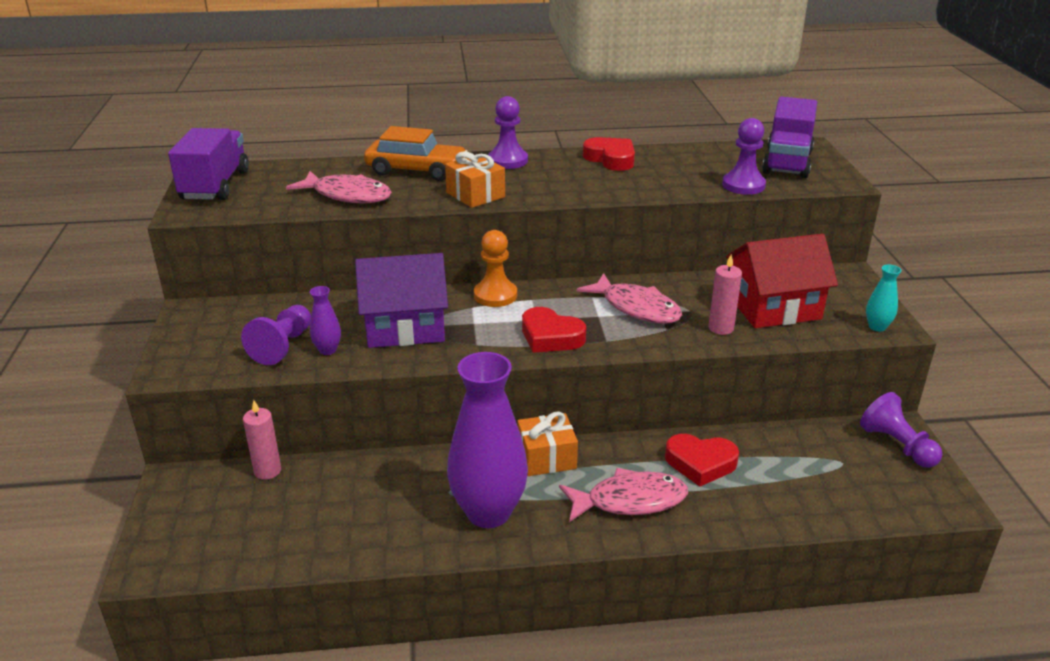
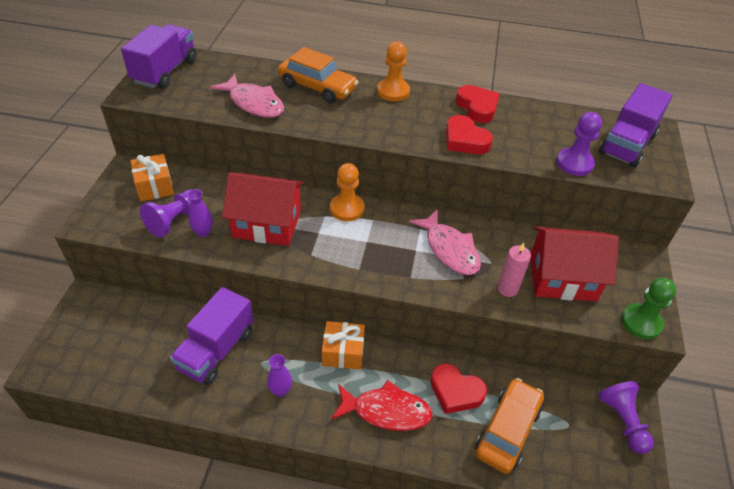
camera: 15 degrees right, 15 degrees up
pink candle [243,400,281,480] -> none
purple house [355,253,448,348] -> red house [222,172,304,246]
orange gift [445,151,505,208] -> orange gift moved to [131,154,174,201]
purple vase [447,352,528,528] -> purple vase [267,354,292,397], size x0.42
purple pawn [488,96,528,169] -> orange pawn [377,41,410,101]
red heart [522,307,586,353] -> red heart moved to [446,115,493,154]
pink fish [559,468,688,522] -> red fish [331,380,433,431]
turquoise vase [866,265,901,332] -> green pawn [621,278,676,339]
none -> purple truck [170,287,254,385]
none -> orange car [475,378,544,474]

